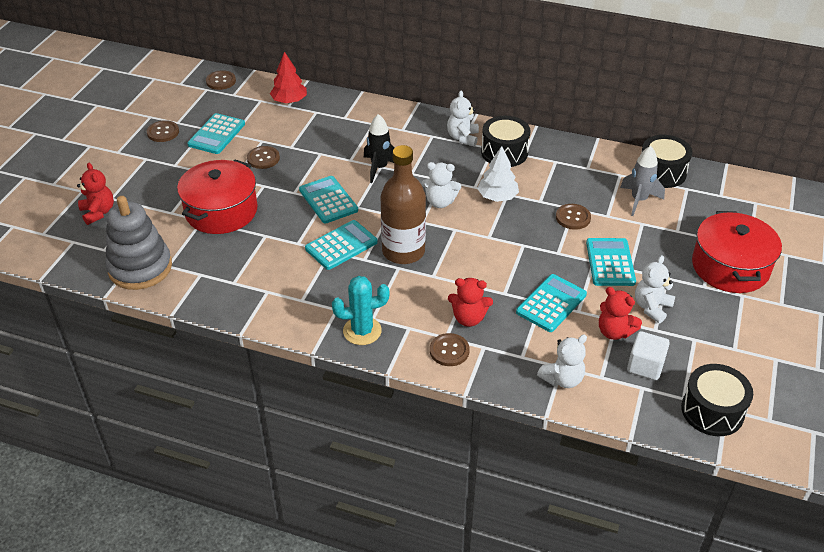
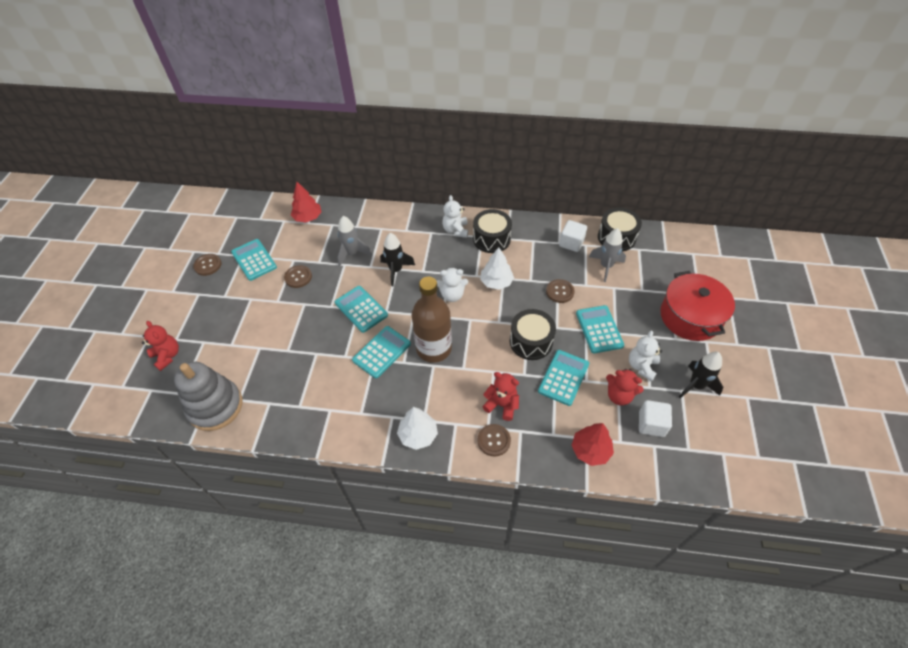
camera: 10 degrees left, 10 degrees up
red pot [177,160,258,234] -> none
turquoise calculator [187,113,245,154] -> turquoise calculator turned 135 degrees clockwise [231,239,277,281]
brown button [206,70,236,90] -> none
turquoise cactus [332,276,389,345] -> white tree [397,407,438,450]
red teddy bear [448,278,493,327] -> red teddy bear turned 150 degrees counterclockwise [482,372,519,421]
white teddy bear [537,335,587,388] -> red tree [572,423,614,466]
black drum [681,364,753,436] -> black drum moved to [510,309,556,360]
none -> grey rocket [338,216,372,266]
none -> white cube [559,220,587,252]
none -> black rocket [679,352,723,398]

